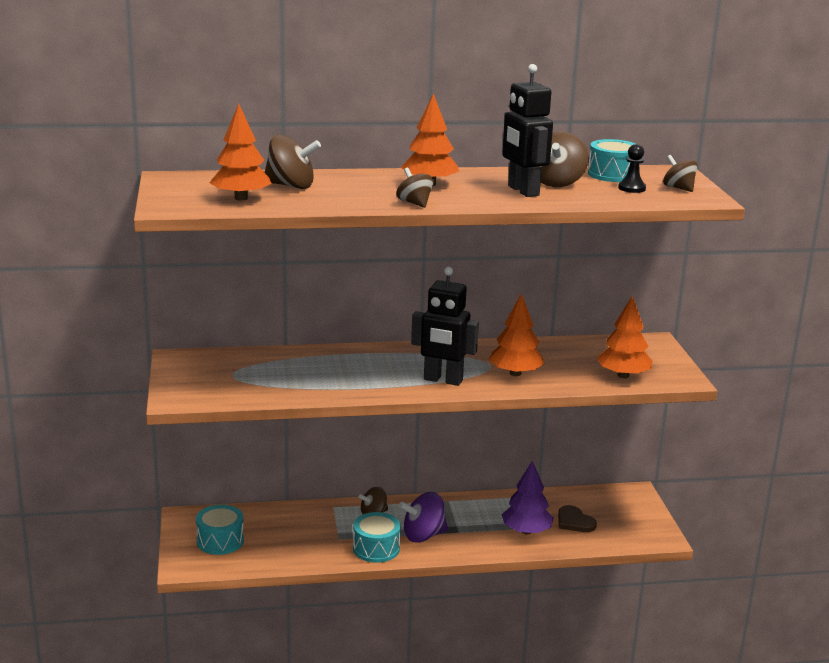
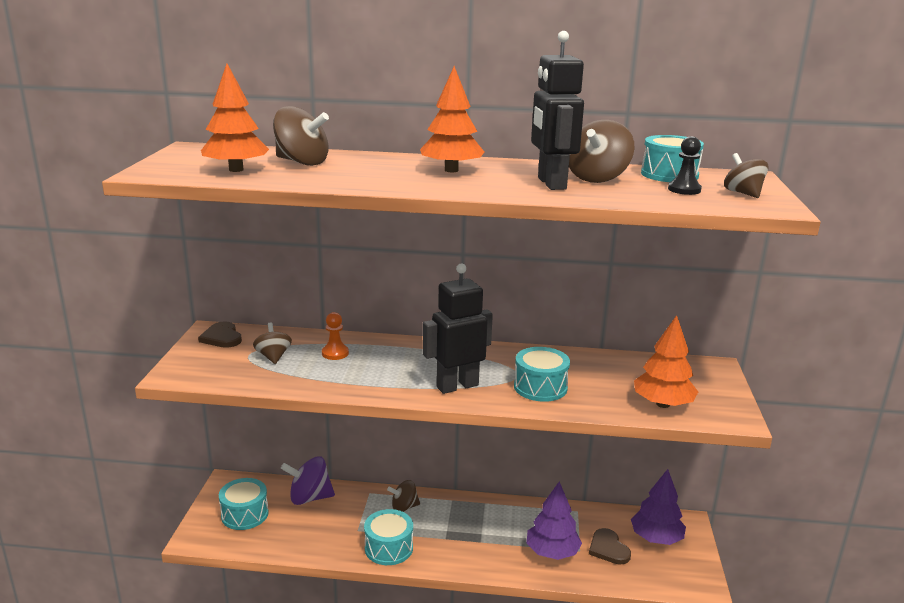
camera: 15 degrees right, 0 degrees up
brown spinning top [396,168,434,208] -> brown spinning top moved to [253,322,292,364]
purple spinning top [399,492,448,543] -> purple spinning top moved to [281,456,335,505]
black robot [411,267,479,386] -> black robot turned 120 degrees clockwise [423,263,493,394]
orange tree [489,293,544,376] -> turquoise drum [514,347,570,402]
none -> brown heart [198,322,242,348]
none -> orange pawn [322,312,349,360]
none -> purple tree [631,469,686,545]

